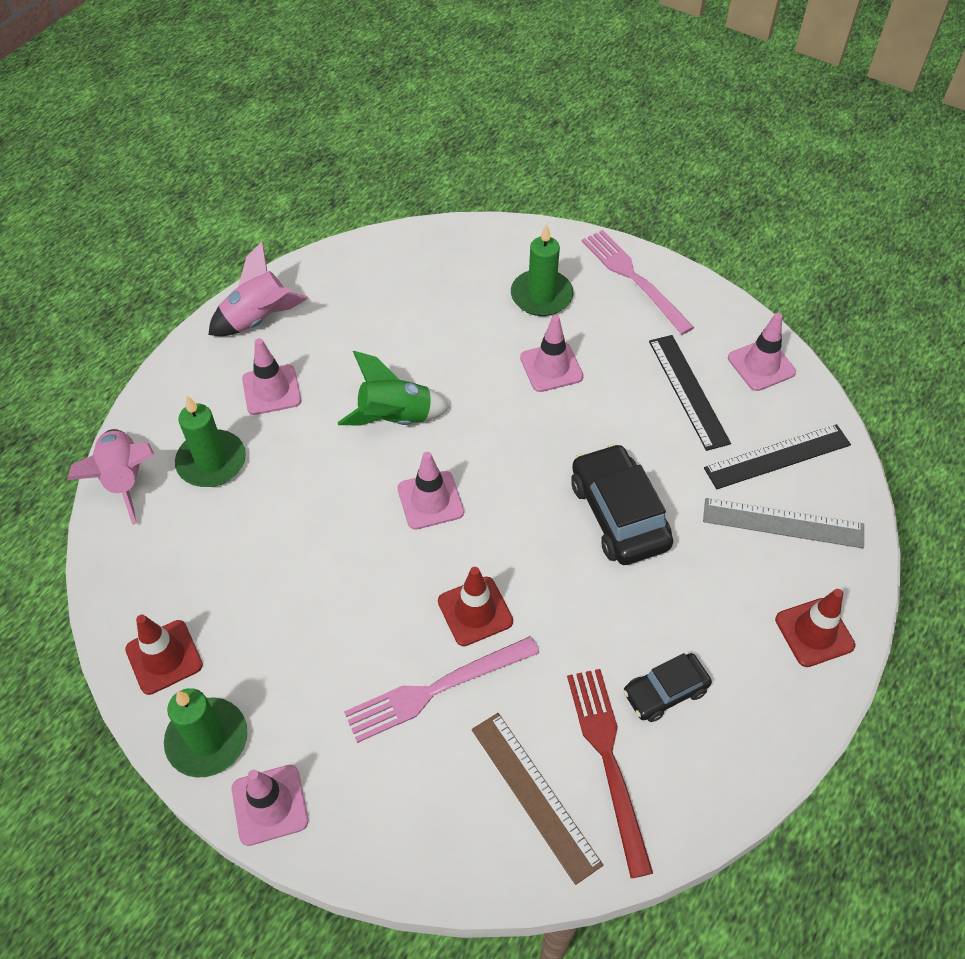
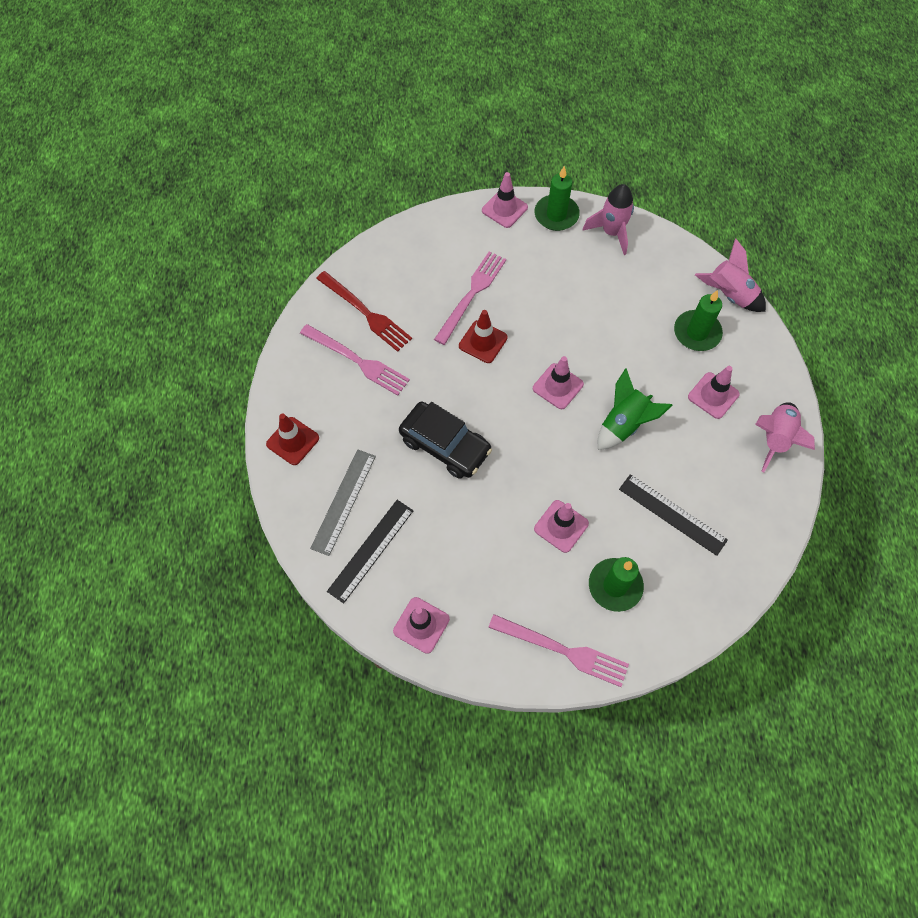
camera: 145 degrees right, 10 degrees up
red traffic cone [125,615,203,695] -> pink rocket [583,184,634,255]
brown ruler [472,713,603,885] -> none
black car [623,653,712,722] -> pink fork [300,324,410,396]
black ruler [649,335,731,451] -> black ruler moved to [619,474,728,556]
grey ruler [703,498,864,548] -> grey ruler turned 45 degrees counterclockwise [310,449,376,556]

